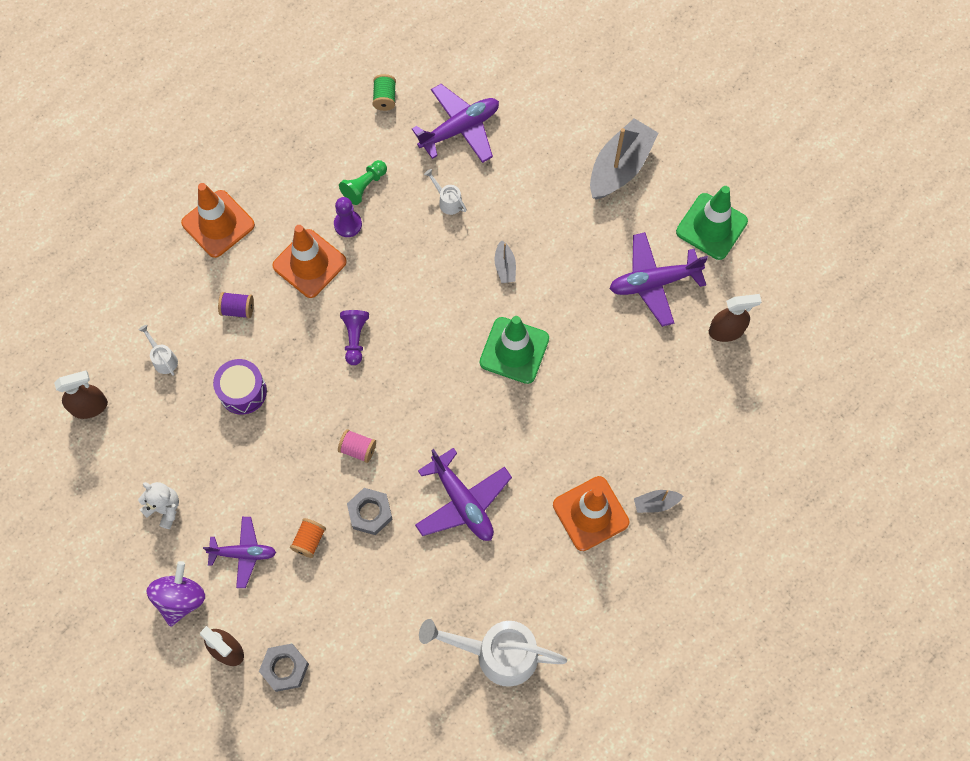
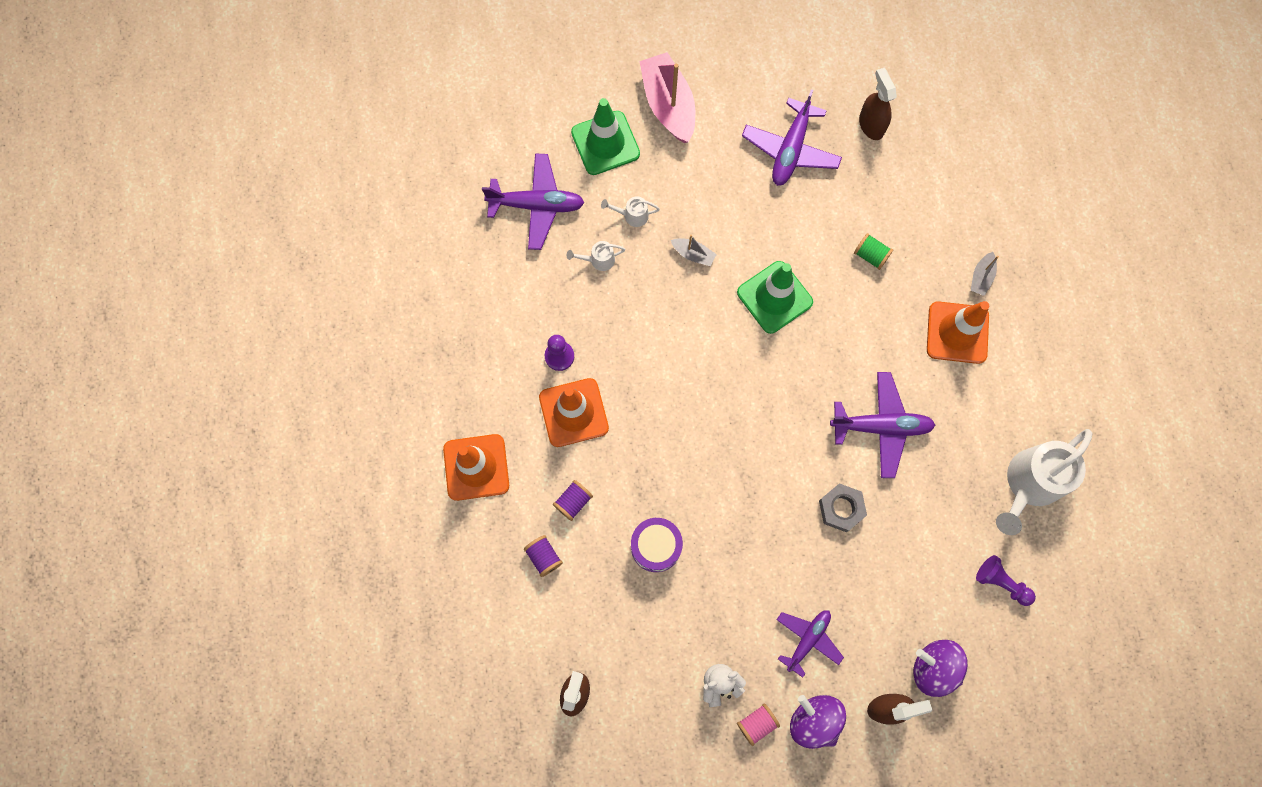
camera: 55 degrees left, 5 degrees up
white watering can [139,325,178,376] -> white watering can moved to [601,196,660,227]
grey nut [259,644,309,692] -> purple spinning top [913,640,968,697]
orange spool [290,518,326,558] -> none
pink spool [338,429,376,463] -> pink spool moved to [737,703,780,746]
green pawn [339,160,387,205] -> none
purple pawn [340,310,369,365] -> purple pawn moved to [976,555,1036,606]
green spool [372,74,396,111] -> green spool moved to [854,233,893,270]
purple plane [412,84,499,163] -> purple plane turned 90 degrees clockwise [482,153,585,250]
grey boat [590,118,658,200] -> pink boat [640,52,695,143]
green traffic cone [676,186,748,260] -> green traffic cone moved to [571,98,640,175]
brown spray bottle [709,294,762,342] -> brown spray bottle turned 45 degrees counterclockwise [859,68,897,140]
none -> purple spool [524,535,563,577]

